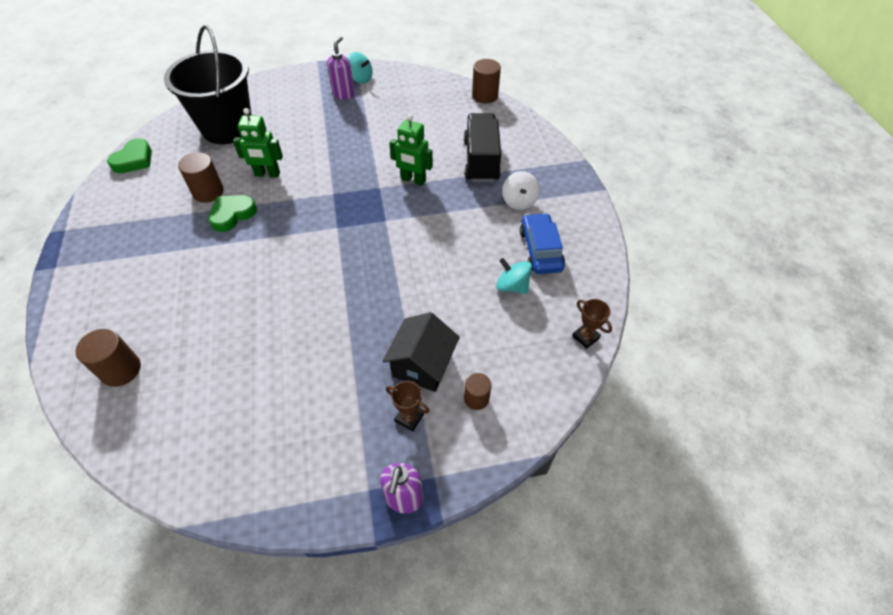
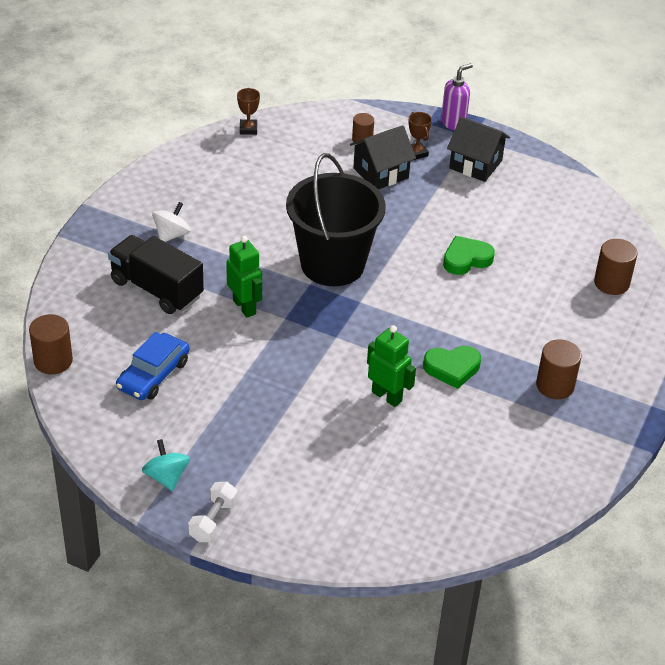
camera: 145 degrees left, 10 degrees down
green heart [107,138,152,173] -> green heart moved to [443,236,495,275]
black bucket [164,25,252,144] -> black bucket moved to [286,153,386,286]
brown cylinder [178,152,224,203] -> brown cylinder moved to [536,339,582,399]
purple soap dispenser [327,36,355,100] -> none
black truck [464,113,501,182] -> black truck turned 90 degrees clockwise [108,235,204,314]
turquoise spinning top [496,258,532,294] -> none
blue car [520,213,565,274] -> blue car moved to [116,332,190,400]
none -> white dumbbell [188,482,238,542]
none -> black house [447,116,510,182]

